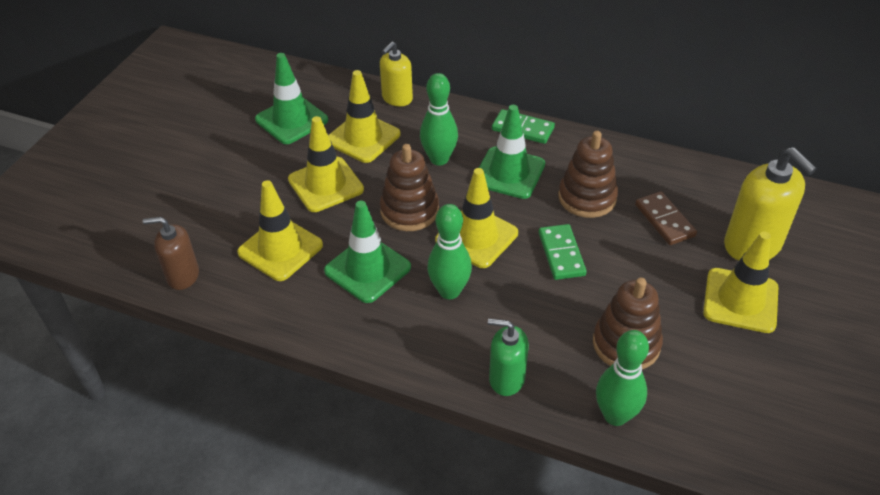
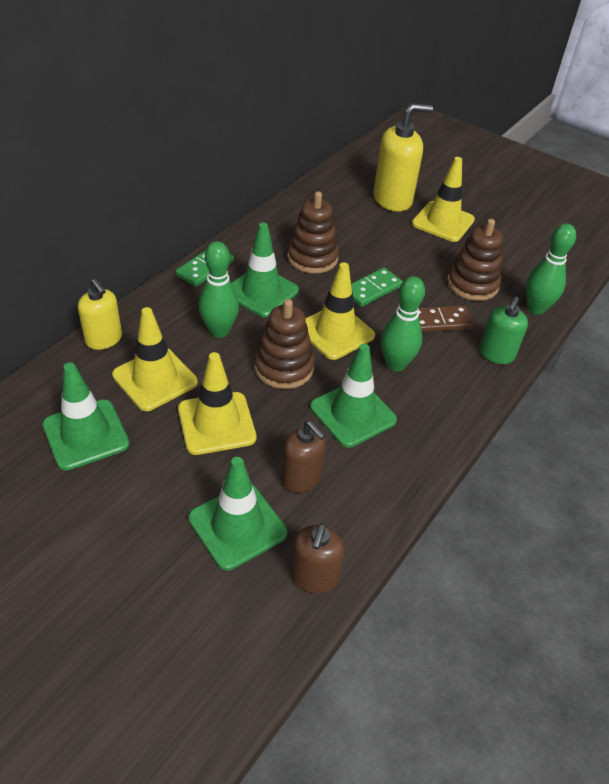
camera: 80 degrees left, 0 degrees up
yellow traffic cone [237,180,323,281] -> brown soap dispenser [282,421,326,493]
green domino [539,224,587,280] -> green domino turned 45 degrees counterclockwise [351,268,403,307]
brown domino [635,191,697,245] -> brown domino moved to [418,305,474,332]
none -> green traffic cone [188,457,287,570]

